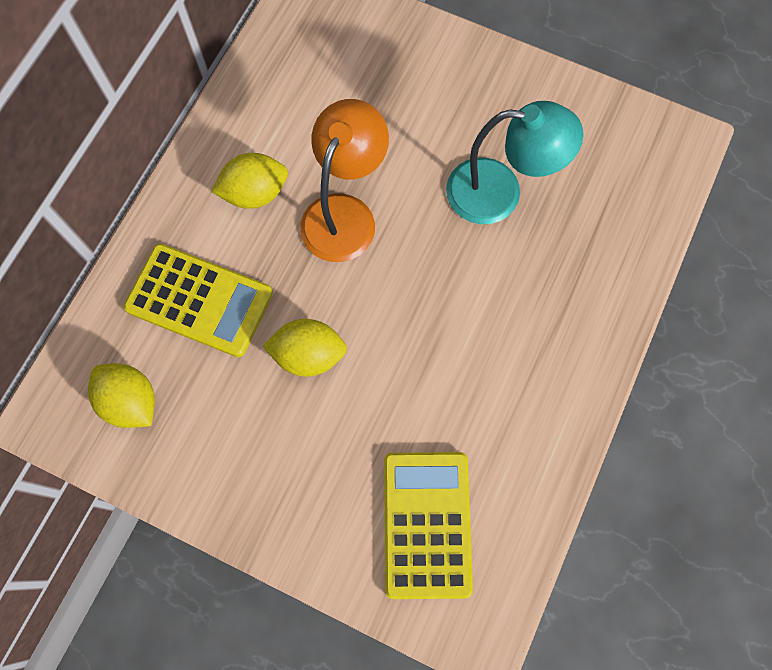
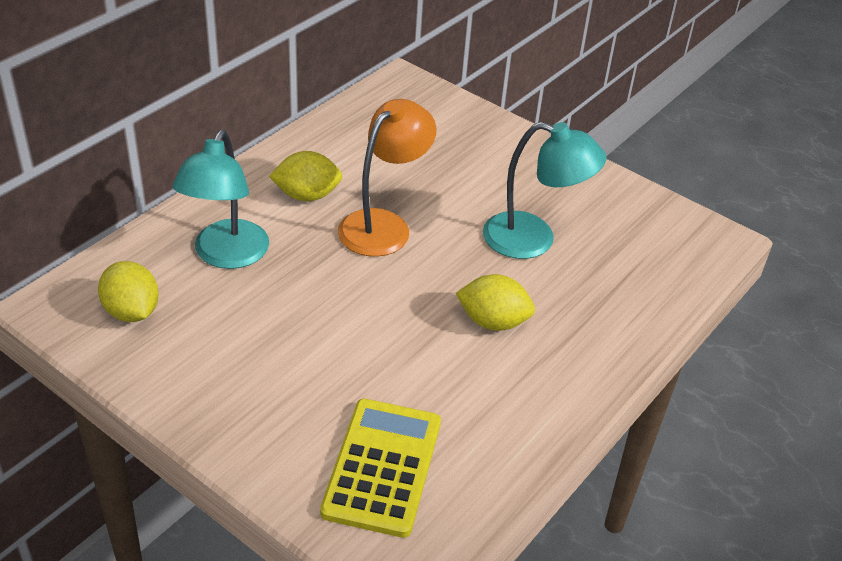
camera: 10 degrees right, 30 degrees down
yellow calculator [124,244,273,357] -> turquoise lamp [173,130,269,269]
yellow lemon [263,319,347,377] -> yellow lemon moved to [456,274,535,331]

